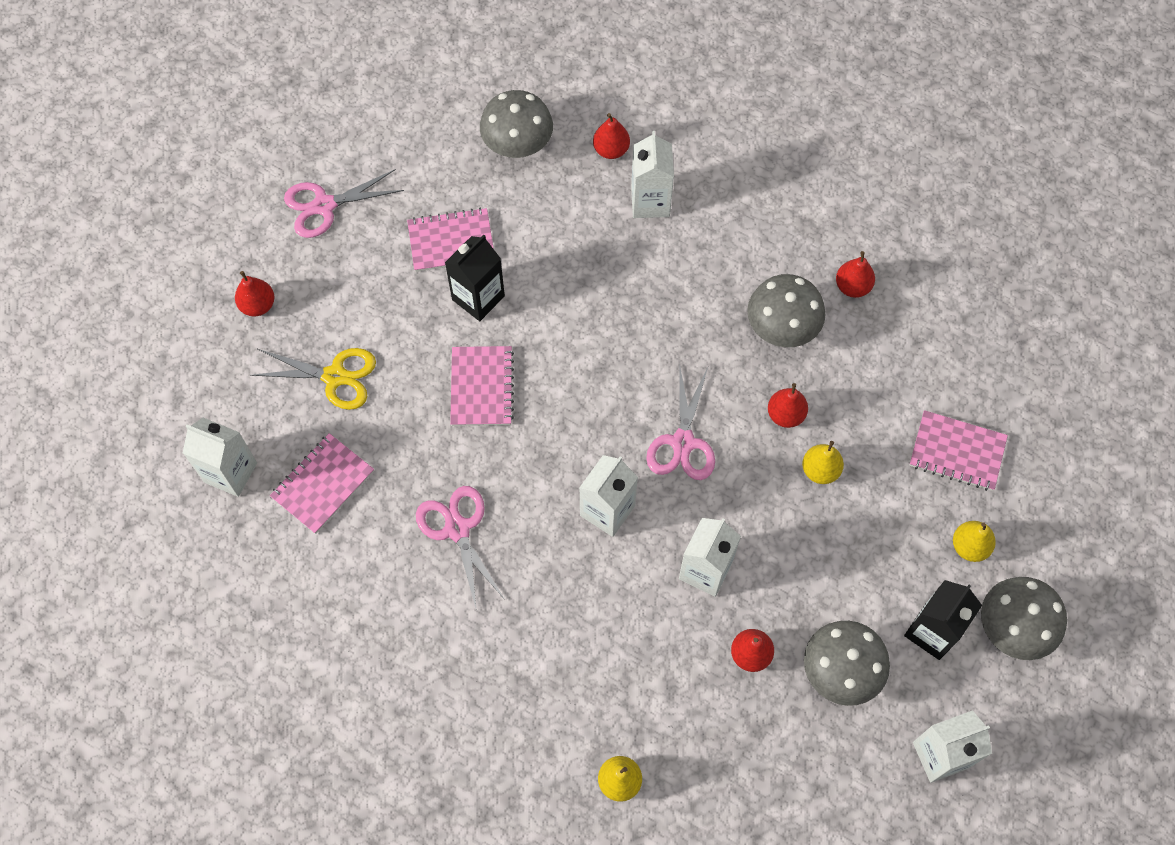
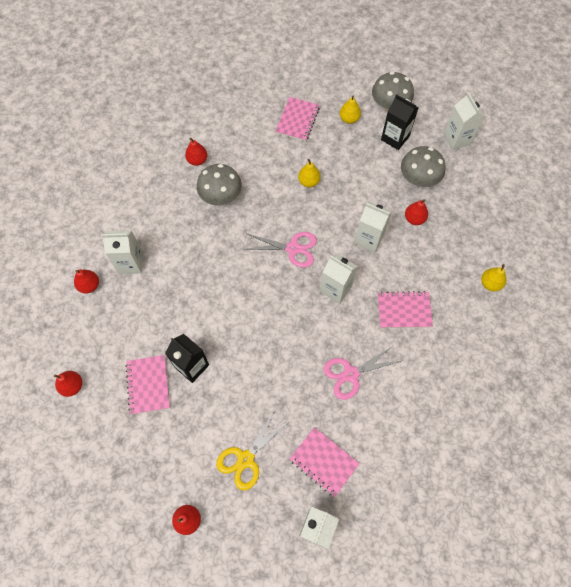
camera: 90 degrees left, 0 degrees up
yellow scissors [250,348,376,410] -> yellow scissors turned 150 degrees counterclockwise [216,409,288,490]
pink scissors [284,169,404,238] -> none
pink notebook [450,346,514,426] -> pink notebook moved to [378,291,433,328]
grey mushroom [480,90,553,158] -> none
red pear [768,383,808,428] -> red pear moved to [54,371,82,397]

